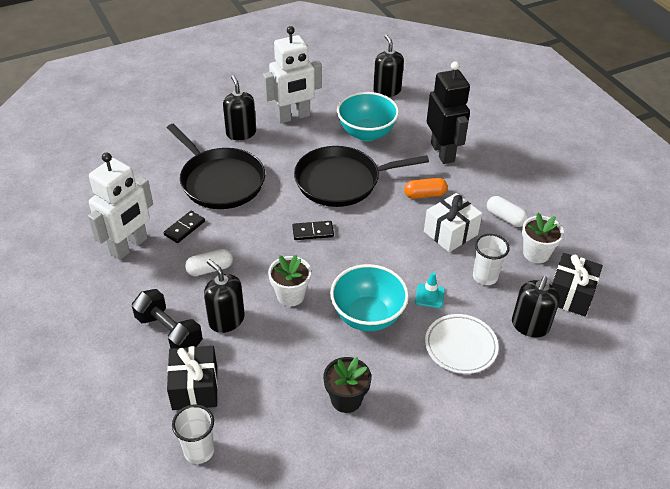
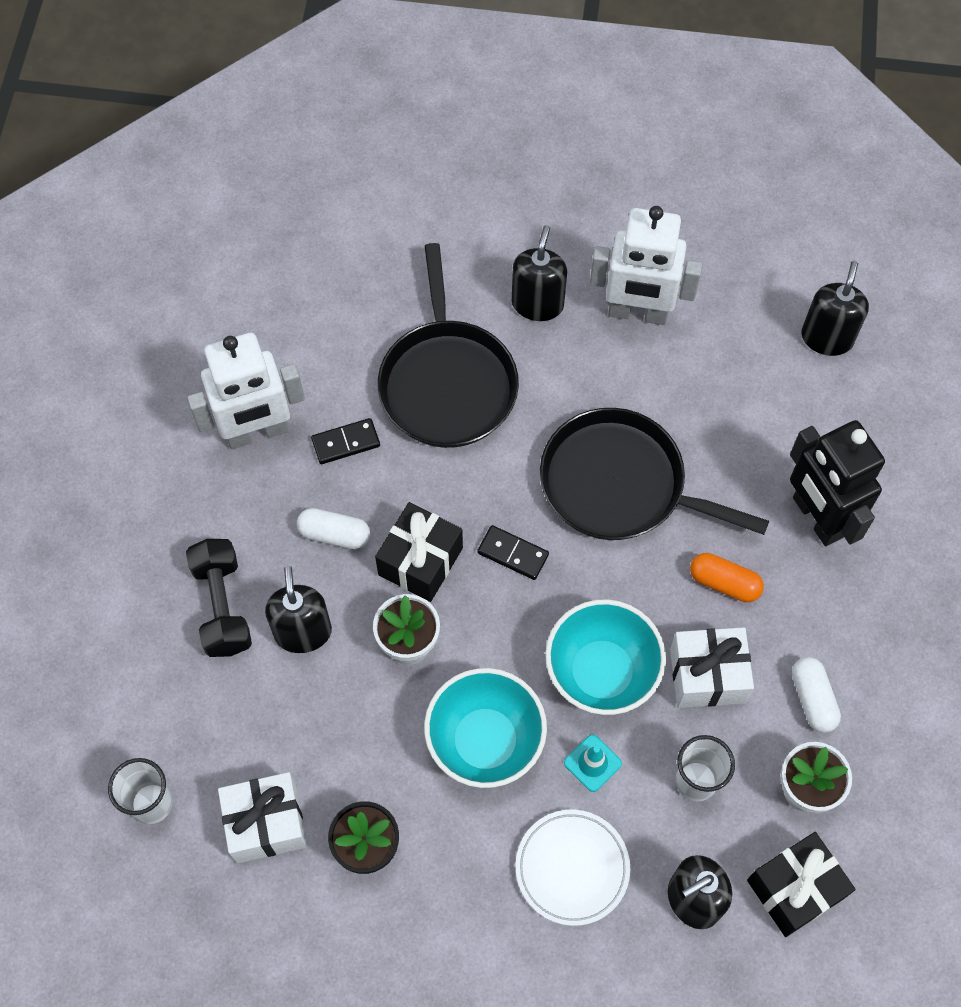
camera: 35 degrees right, 20 degrees up
black gift [167,346,218,410] -> black gift moved to [375,502,463,602]
turquoise bowl [337,92,399,141] -> turquoise bowl moved to [545,599,666,715]
black robot [427,61,470,164] -> black robot turned 135 degrees clockwise [790,420,885,546]
none -> white gift [218,772,307,863]

